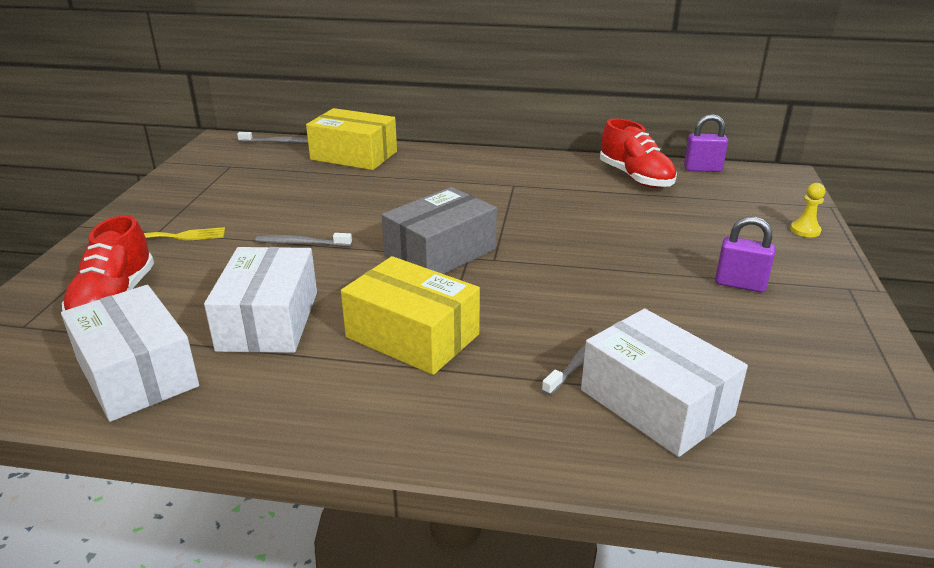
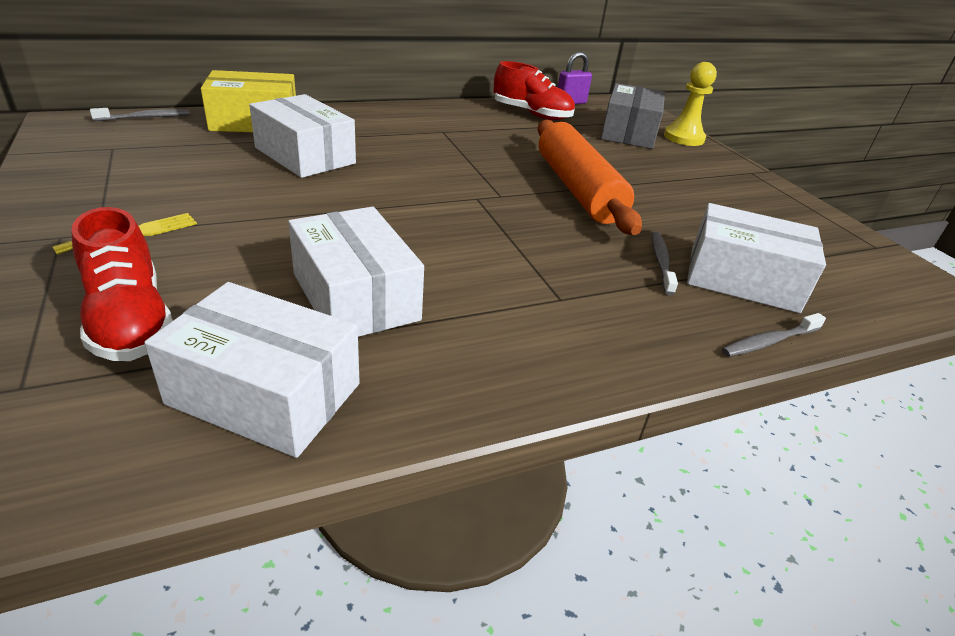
camera: 35 degrees left, 5 degrees up
grey toothbrush [255,233,352,247] -> grey toothbrush moved to [722,313,826,357]
yellow box [341,256,480,375] -> none
grey box [382,187,497,274] -> grey box moved to [601,83,665,149]
purple padlock [715,216,775,292] -> none
yellow pawn [790,183,825,237] -> yellow pawn [664,62,717,146], size x1.78
none -> white box [249,94,356,178]
none -> orange rolling pin [538,120,642,235]

